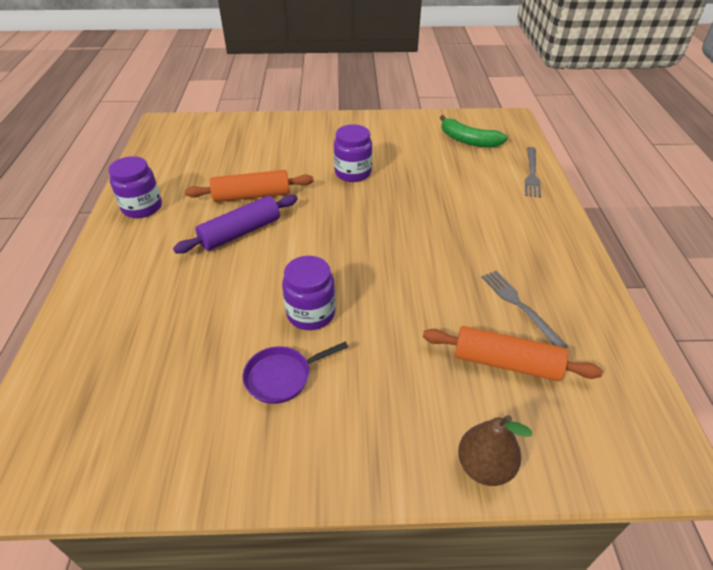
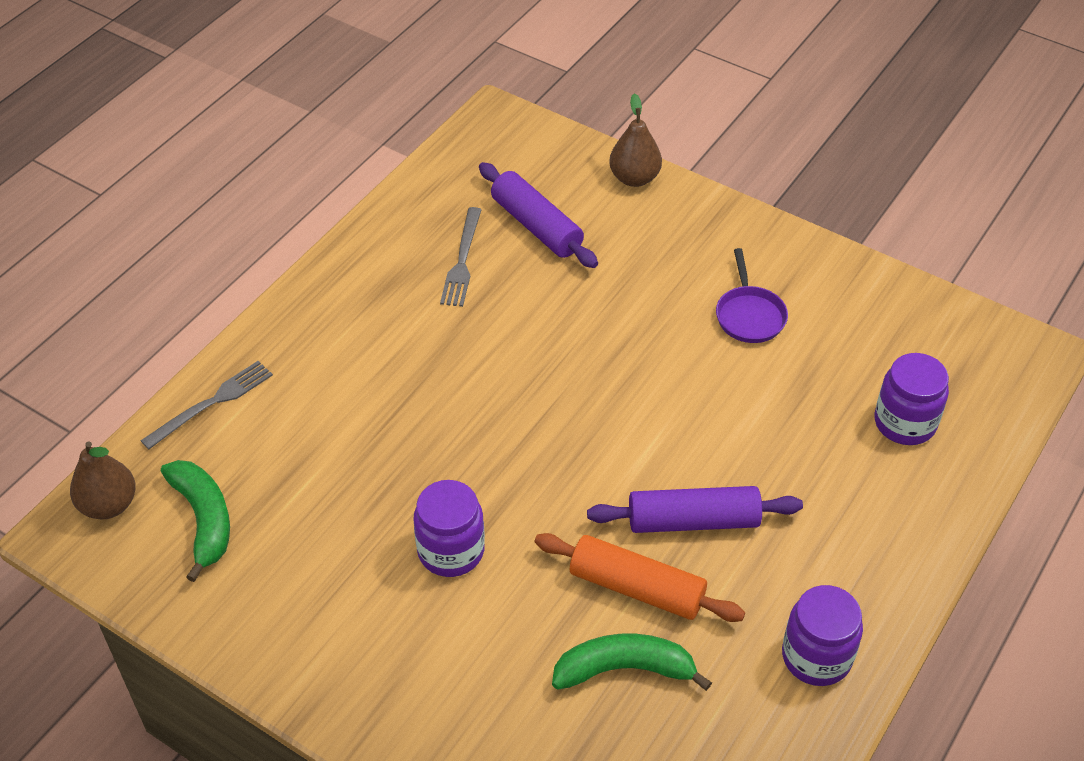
camera: 145 degrees left, 5 degrees up
purple pan [243,341,348,404] -> purple pan turned 75 degrees clockwise [716,248,788,343]
purple jar [282,256,335,330] -> purple jar moved to [875,353,949,445]
orange rolling pin [423,326,603,381] -> purple rolling pin [479,162,598,268]
none -> brown pear [70,441,136,519]
none -> green banana [552,634,712,691]

